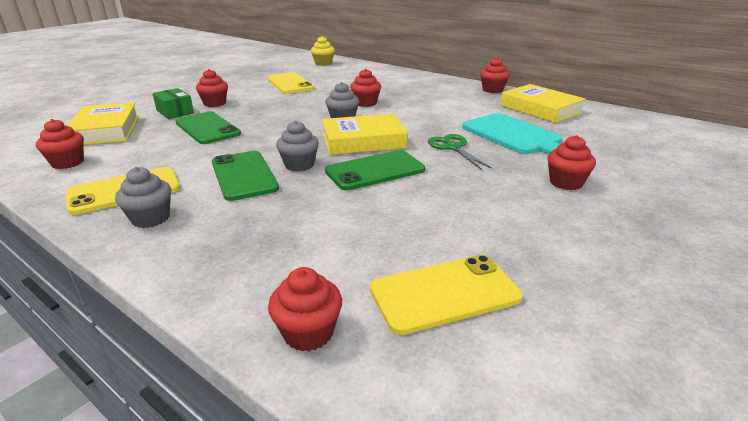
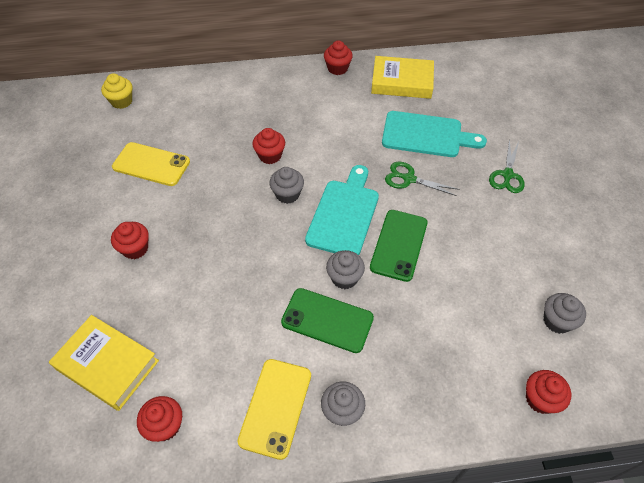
camera: 45 degrees left, 25 degrees up
green box [152,88,194,119] -> none
green phone [176,111,241,144] -> none
yellow book [322,114,407,155] -> turquoise cutting board [305,165,379,255]
yellow phone [370,255,523,335] -> grey cupcake [544,293,586,334]
red cupcake [547,135,596,190] -> green scissors [489,139,525,193]

